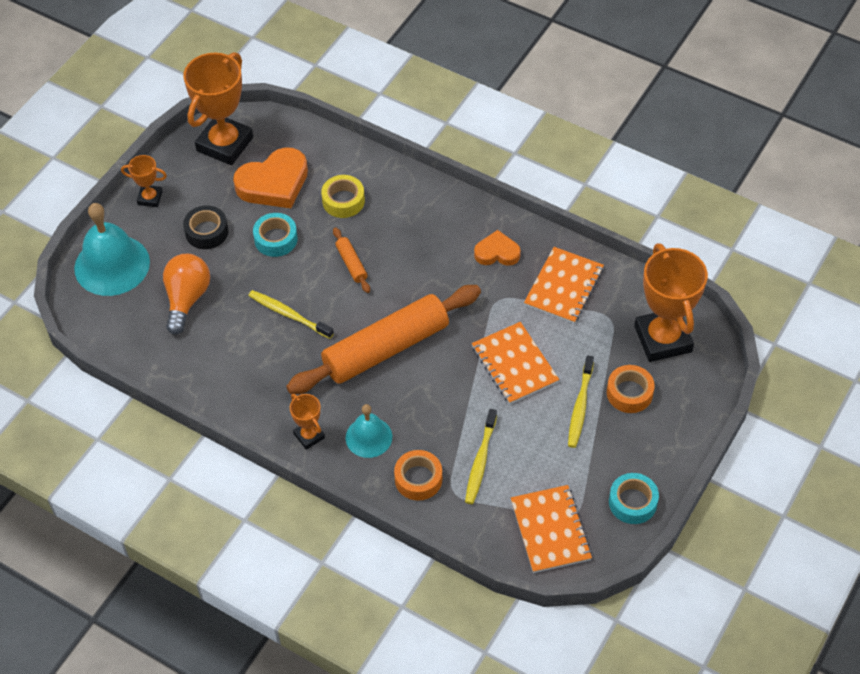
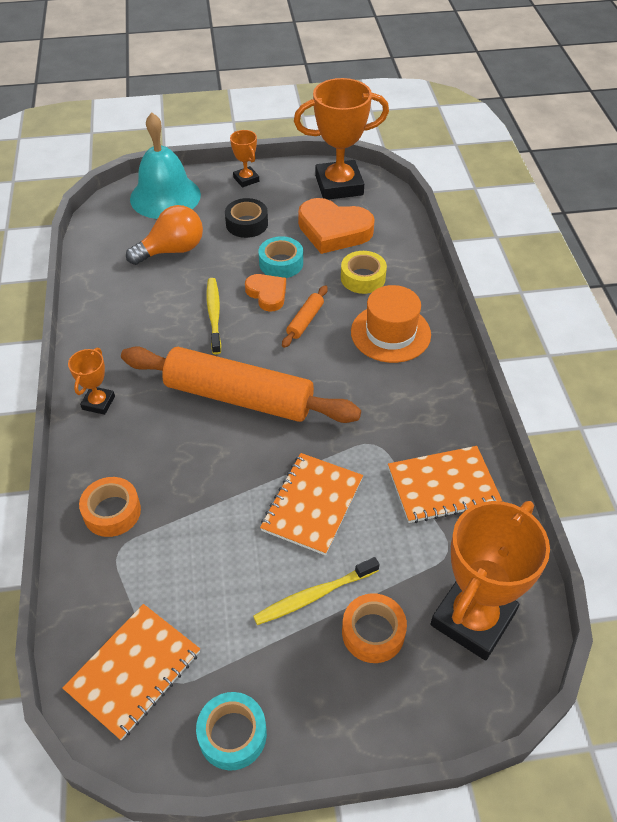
camera: 50 degrees right, 5 degrees down
turquoise bell [346,404,392,458] -> none
yellow toothbrush [465,409,497,504] -> none
orange heart [474,230,521,266] -> orange heart moved to [245,274,286,312]
none -> orange hat [351,285,431,363]

